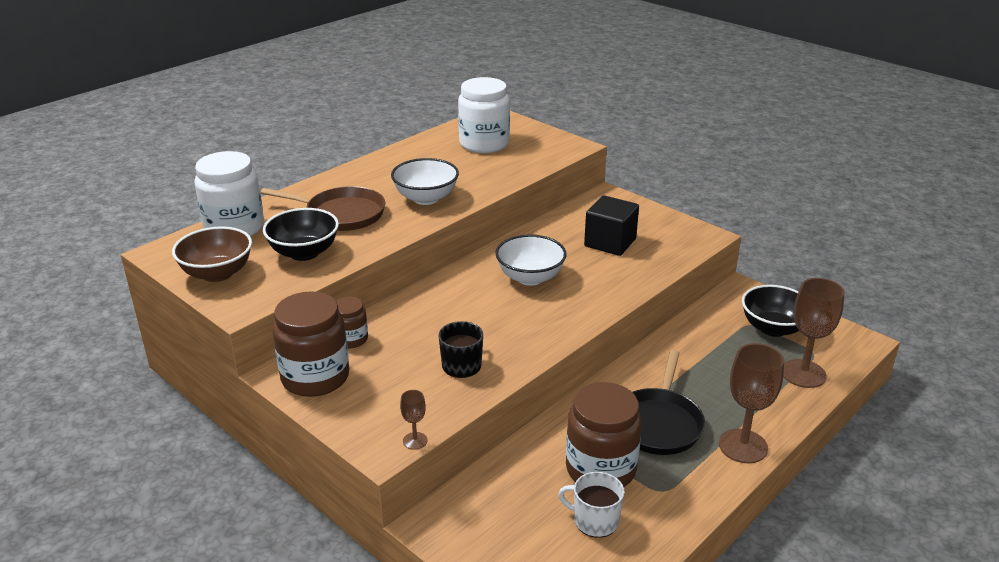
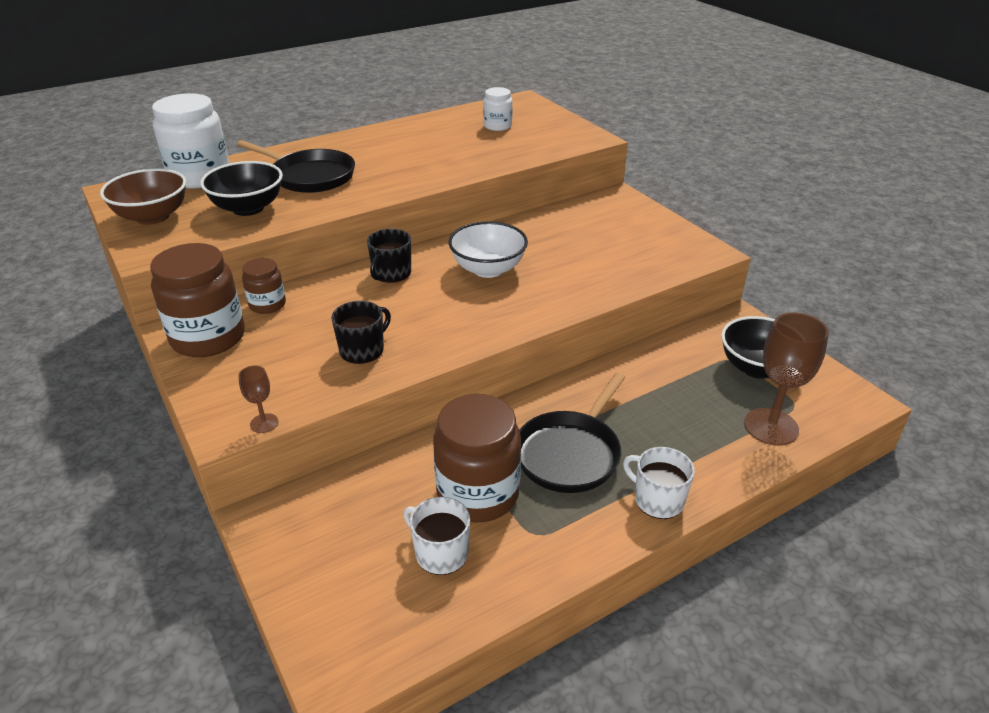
camera: 15 degrees right, 5 degrees up
brown pan [260,186,385,231] -> black pan [237,140,355,193]
white bowl [391,158,459,205] -> none
white jar [458,77,510,153] -> white jar [483,87,512,131], size x0.53
black cube [584,195,639,256] -> none
brown goblet [719,343,784,463] -> white mug [623,447,695,519]
none -> black mug [367,229,411,283]

